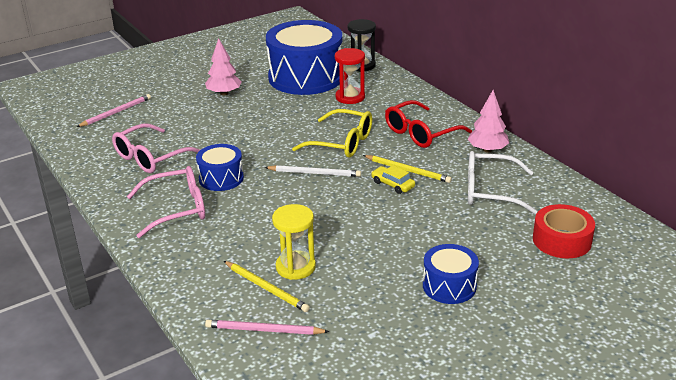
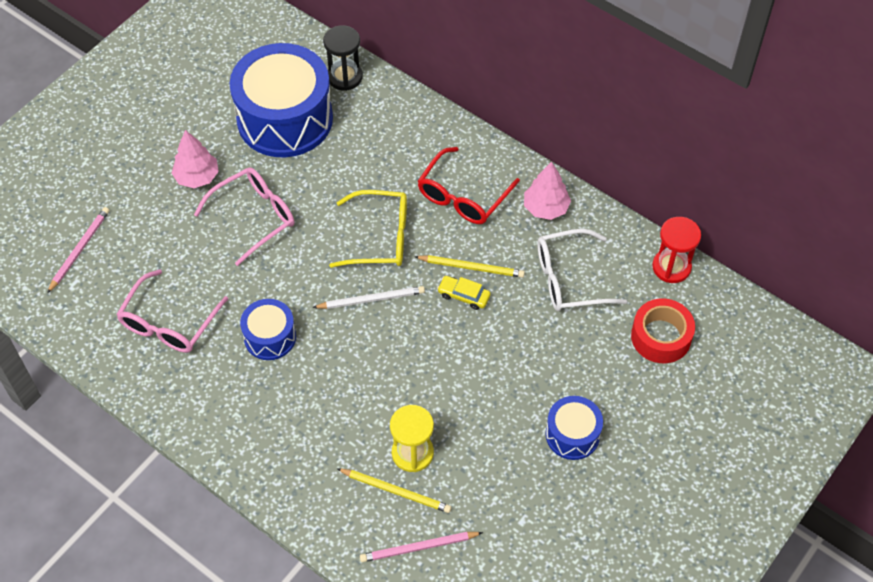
camera: 20 degrees left, 25 degrees up
pink glasses [127,166,205,238] -> pink glasses moved to [194,167,295,266]
red hourglass [335,48,365,104] -> red hourglass moved to [652,217,701,283]

